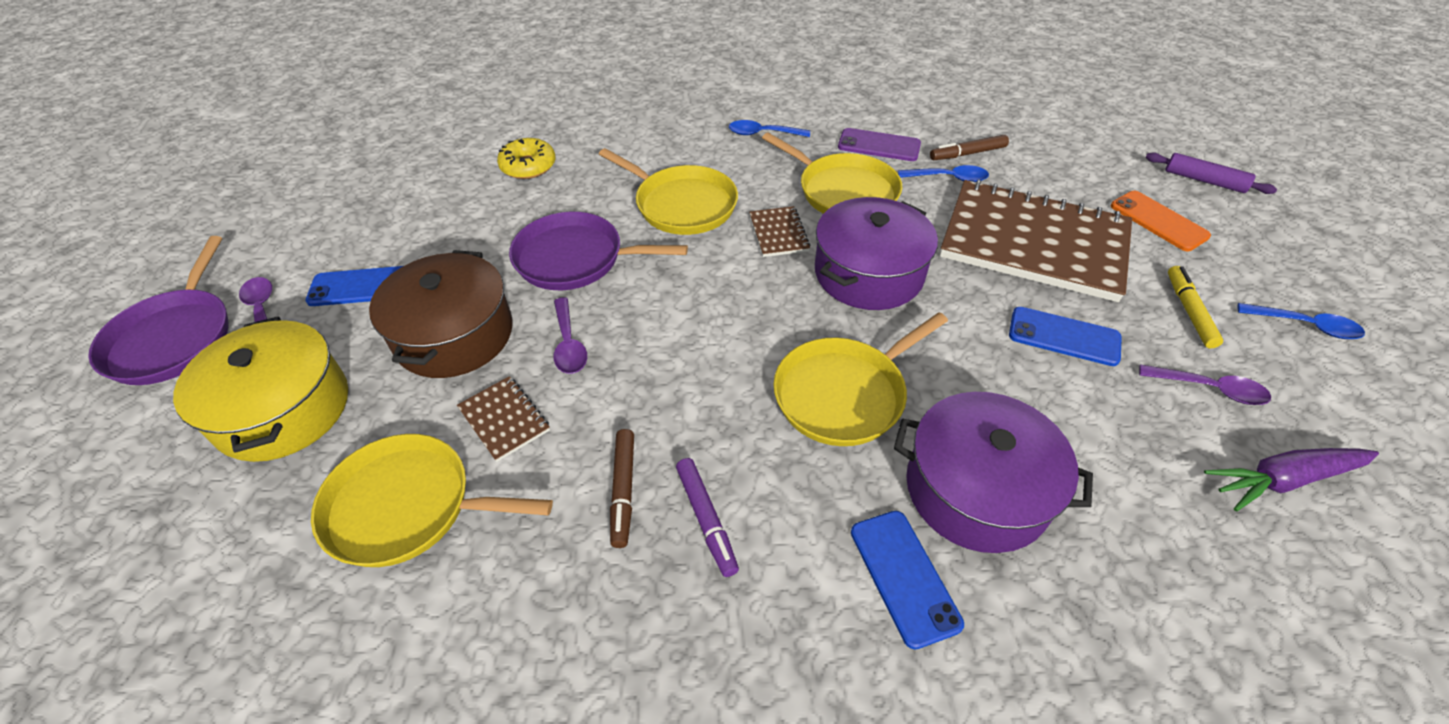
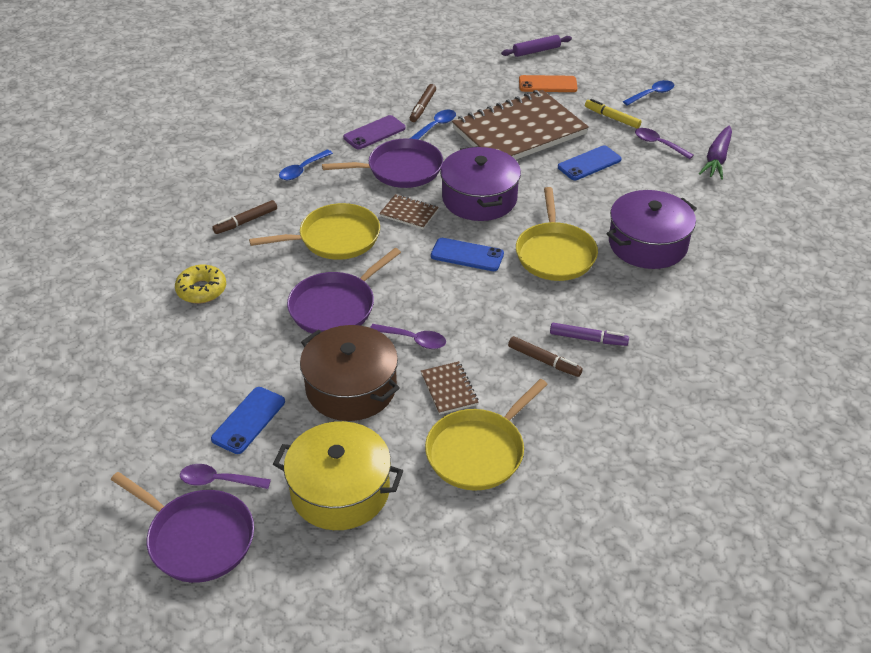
camera: 55 degrees left, 5 degrees down
brown notebook [457,376,550,462] -> brown notebook turned 75 degrees clockwise [421,361,479,415]
yellow pan [762,133,902,214] -> purple pan [322,138,443,188]
blue phone [851,511,964,649] -> blue phone moved to [431,238,504,271]
purple spoon [1139,364,1271,405] -> purple spoon turned 105 degrees counterclockwise [635,128,694,159]
none -> brown marker [212,200,277,234]

